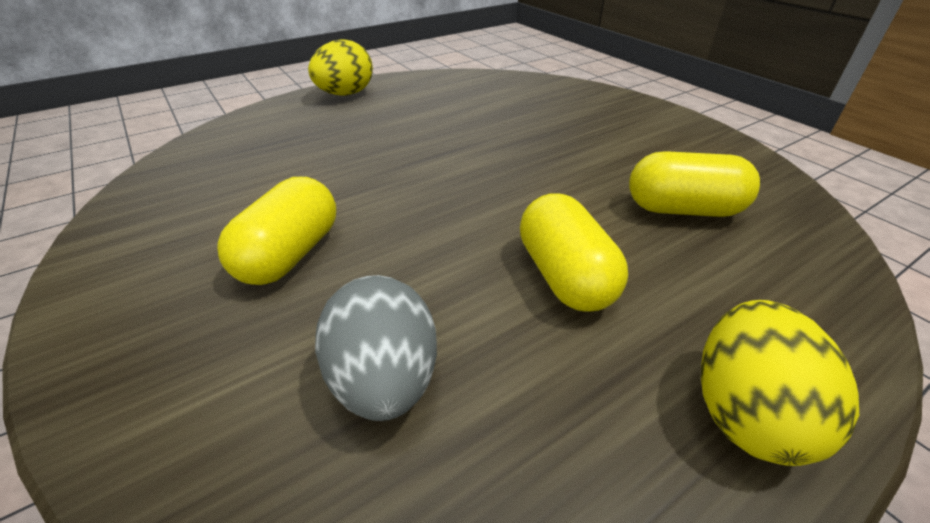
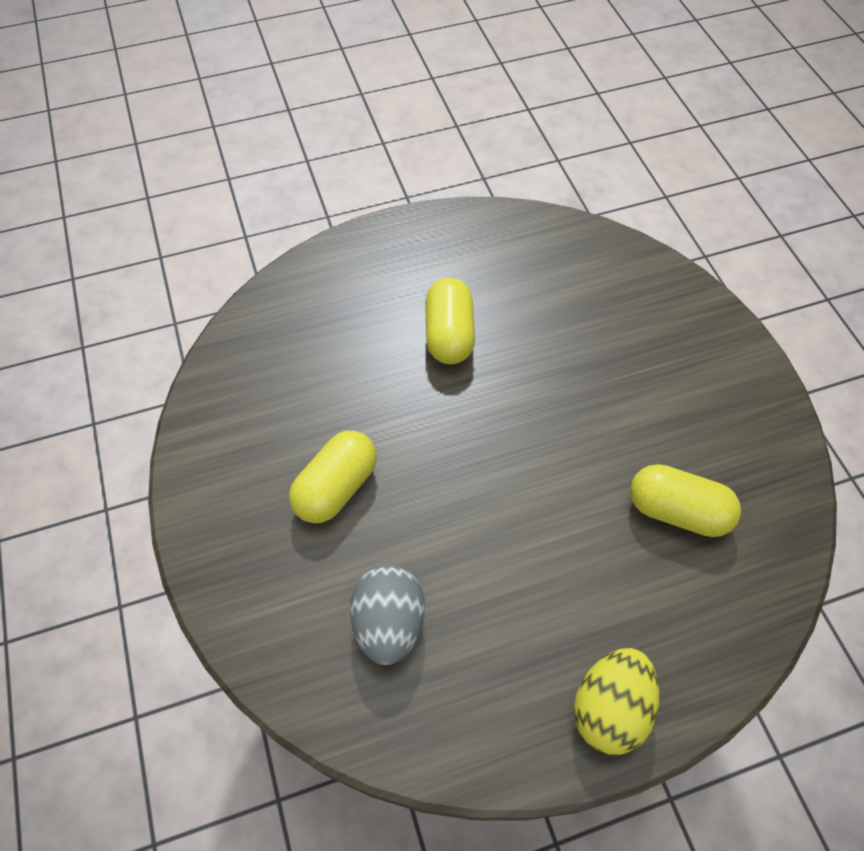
camera: 15 degrees right, 20 degrees up
yellow egg [308,39,373,95] -> none
yellow capsule [520,193,628,311] -> yellow capsule moved to [425,278,475,364]

